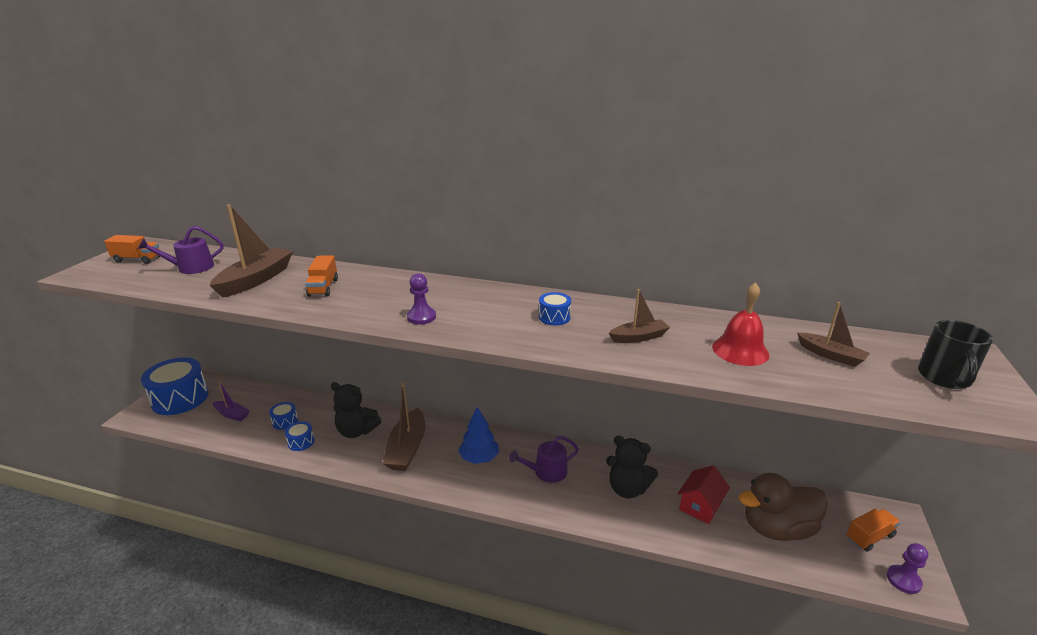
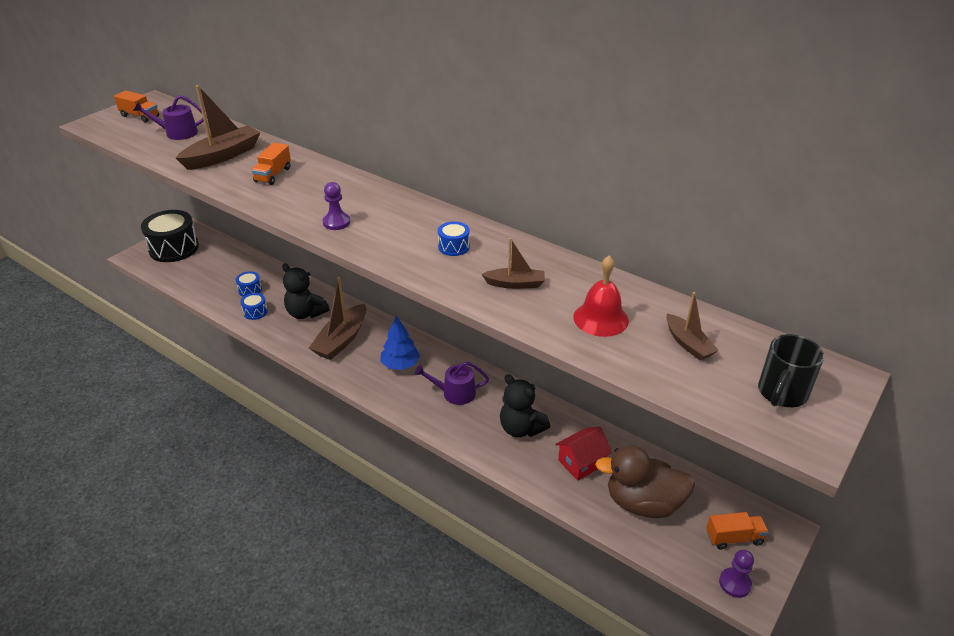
camera: 20 degrees right, 10 degrees up
blue drum [141,358,209,415] -> black drum [141,210,199,262]
purple boat [213,382,250,421] -> none

